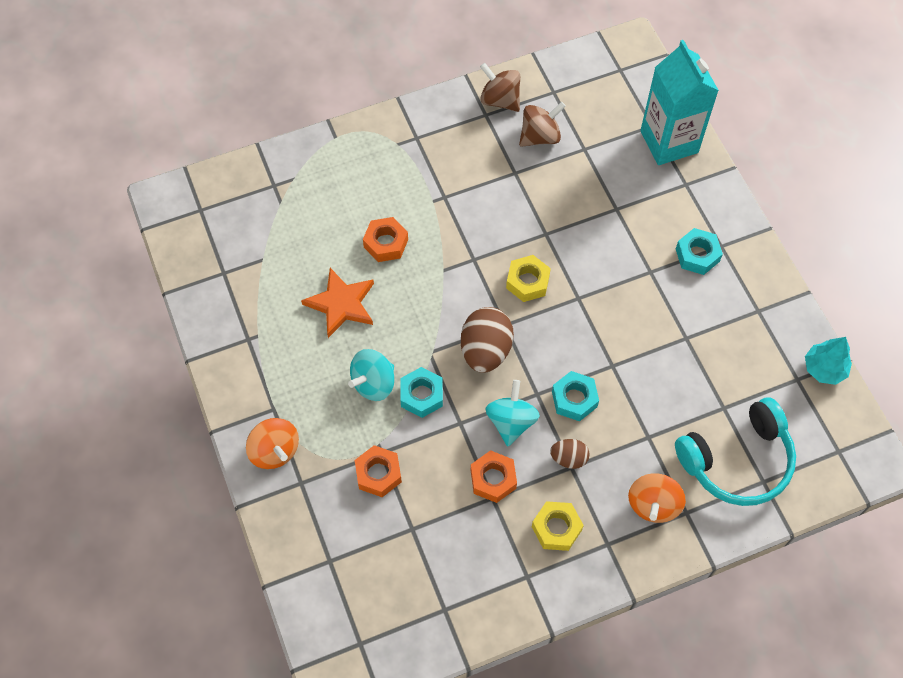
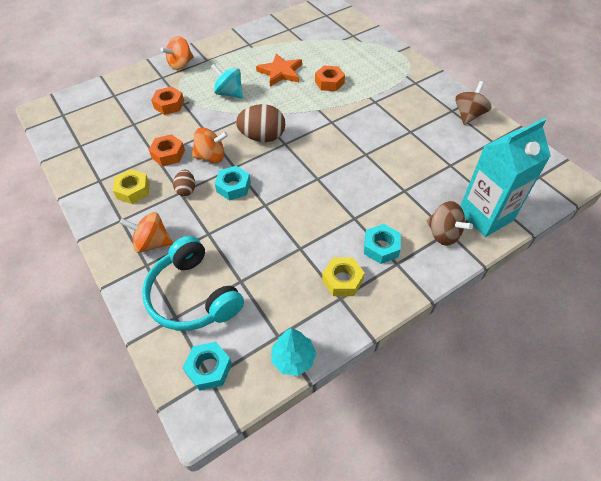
camera: 80 degrees right, 10 degrees down
turquoise nut [400,367,443,418] -> turquoise nut moved to [183,342,232,391]
turquoise spinning top [485,380,540,446] -> orange spinning top [192,128,228,163]
yellow nut [506,255,551,302] -> yellow nut moved to [322,257,365,296]
brown spinning top [519,102,566,147] -> brown spinning top moved to [427,201,473,246]

